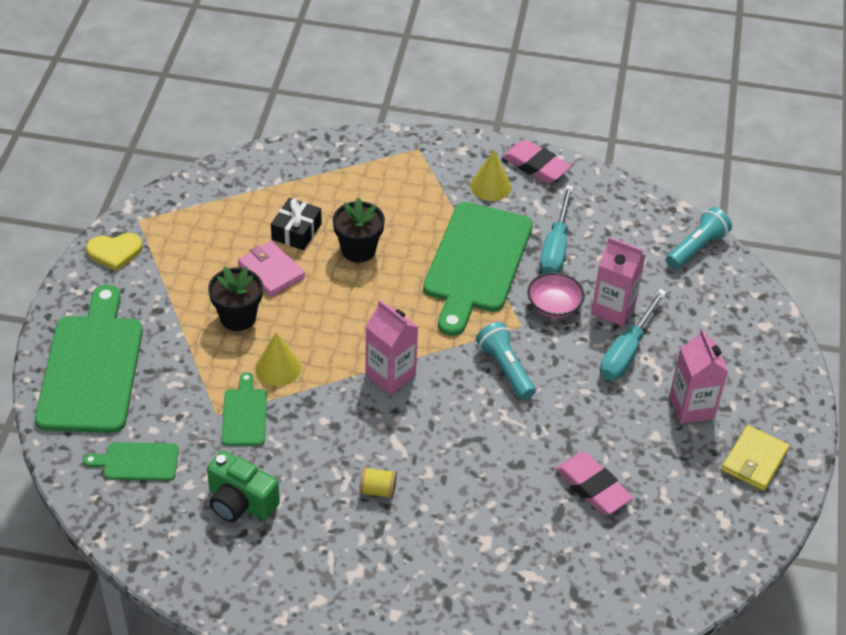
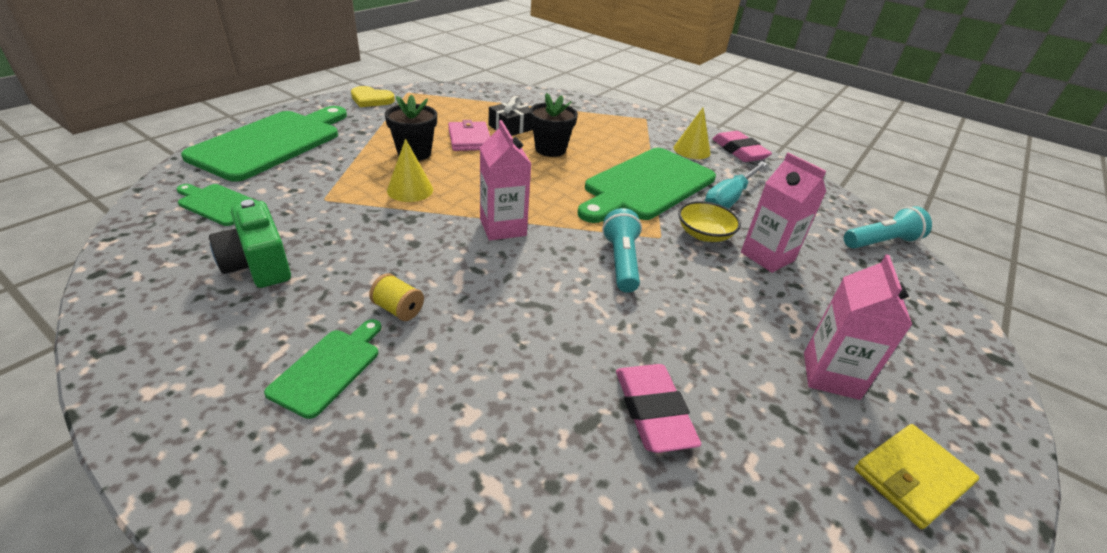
camera: 25 degrees right, 10 degrees down
green cutting board [222,372,267,446] -> green cutting board moved to [264,319,381,419]
pink bowl [527,272,585,318] -> yellow bowl [678,201,741,242]
turquoise screwdriver [600,289,667,380] -> none

